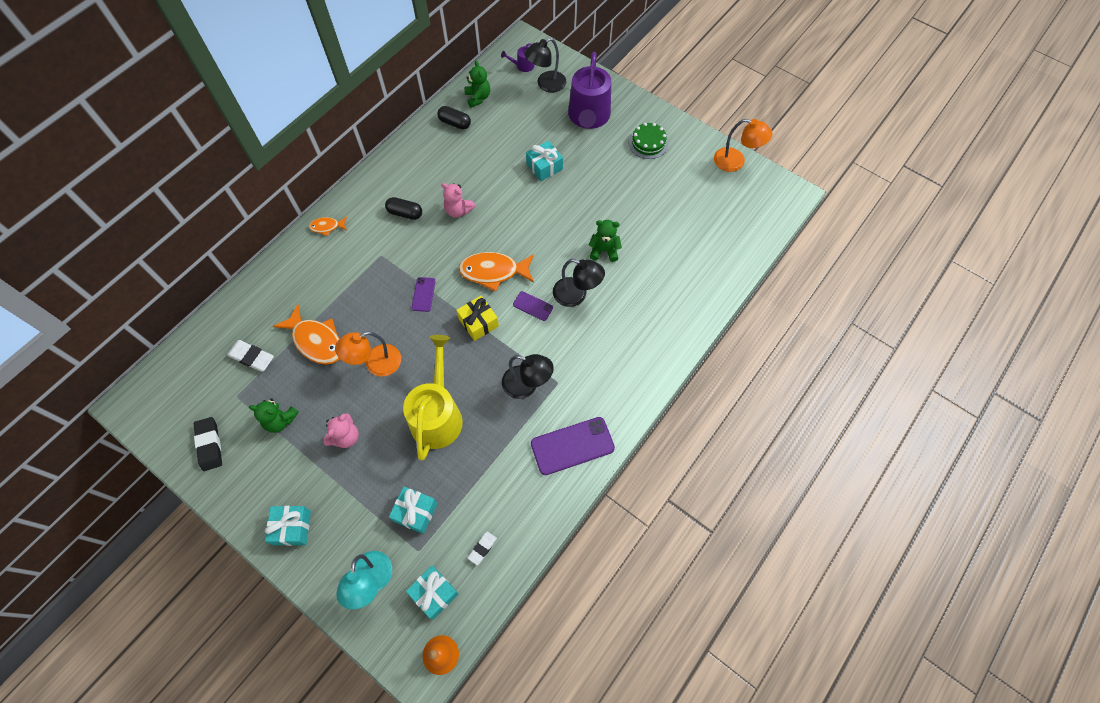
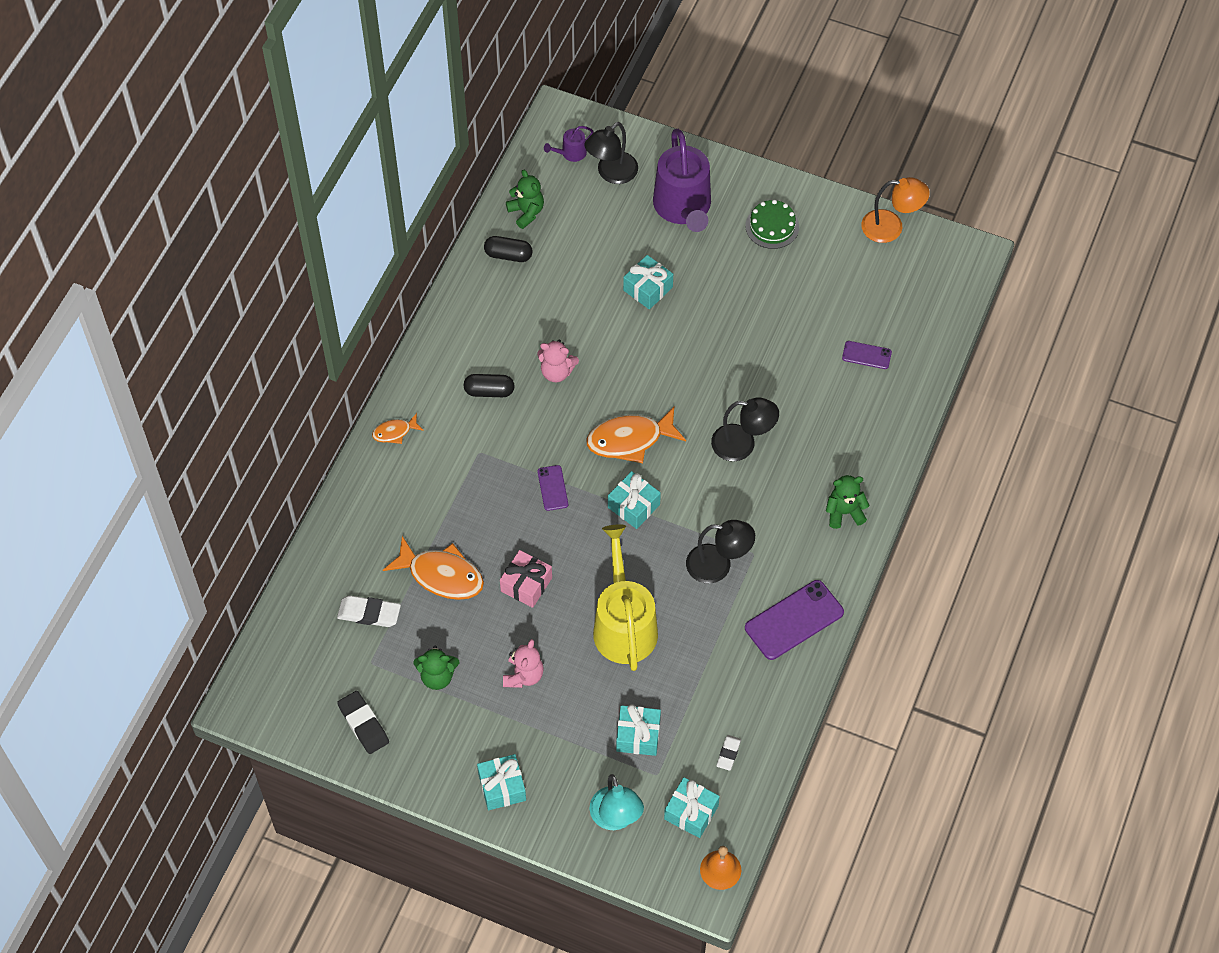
camera: 15 degrees left, 5 degrees down
orange lamp [335,332,401,377] -> pink gift [500,550,552,608]
yellow gift [456,296,499,341] -> turquoise gift [608,471,661,529]
purple phone [513,291,553,321] -> purple phone moved to [842,341,892,369]
green teddy bear [589,220,622,262] -> green teddy bear moved to [826,475,870,529]

